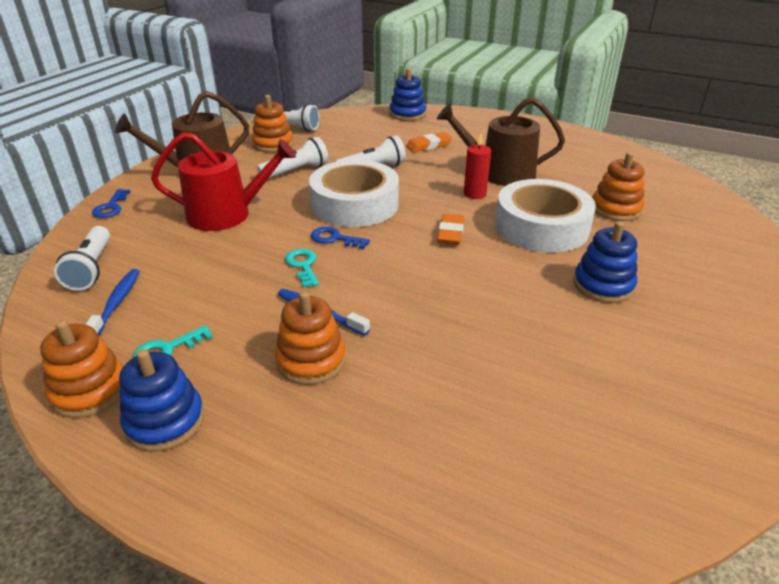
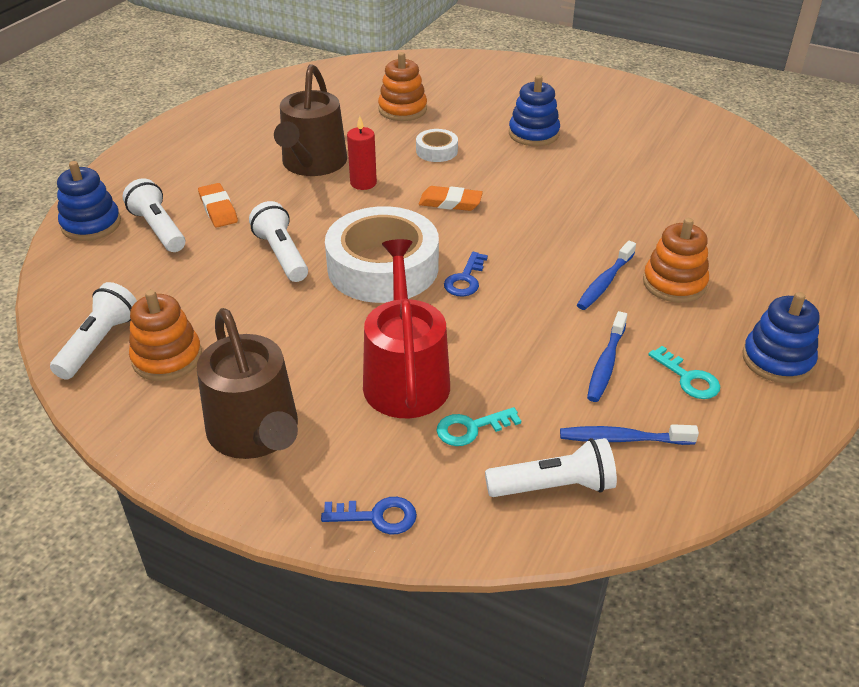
camera: 90 degrees left, 5 degrees up
orange stacking toy [40,320,123,418] -> none
white flashlight [257,137,328,179] -> white flashlight moved to [123,178,185,252]
turquoise key [285,249,319,288] -> turquoise key moved to [437,407,521,446]
white tape [495,179,596,253] -> white tape [416,129,458,162], size x0.44
none -> blue toothbrush [587,311,627,402]

